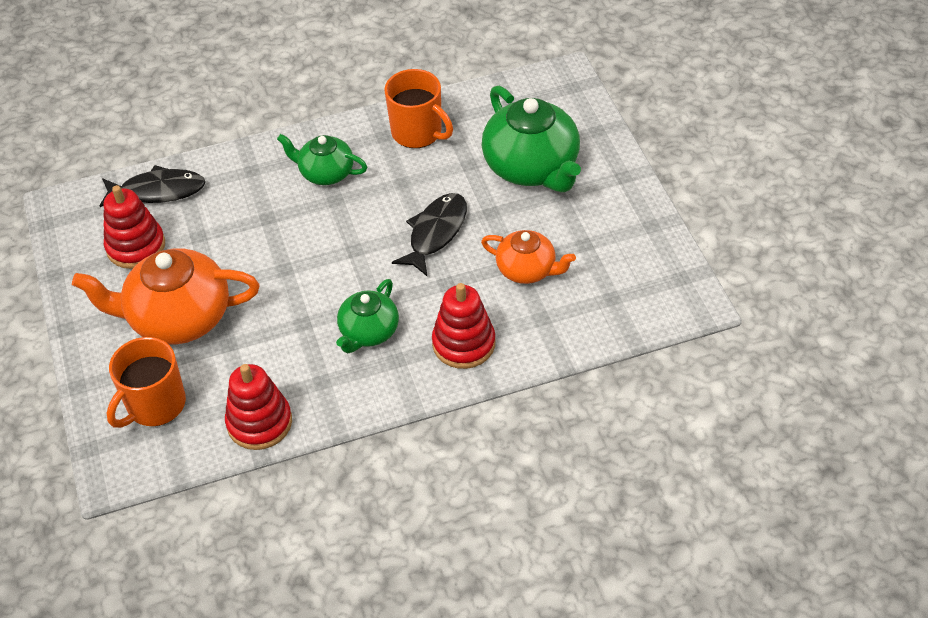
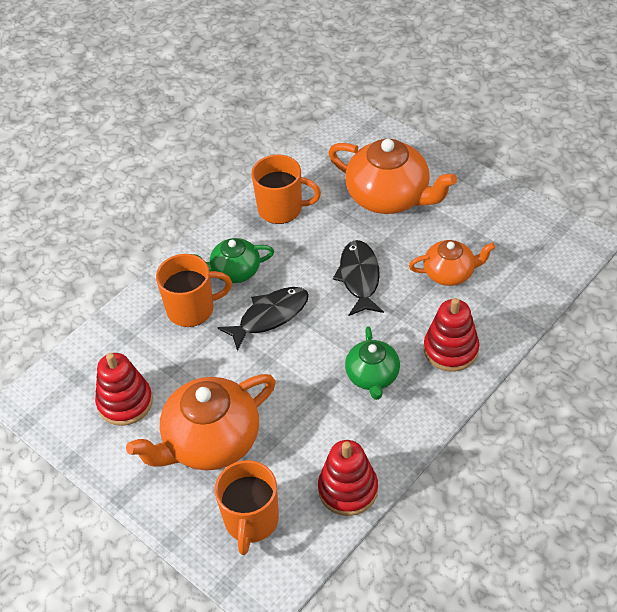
camera: 30 degrees left, 0 degrees up
black fish [100,165,205,207] -> black fish moved to [217,287,309,351]
green teapot [482,86,581,192] -> orange teapot [328,139,457,214]
none -> orange mug [156,254,232,327]

